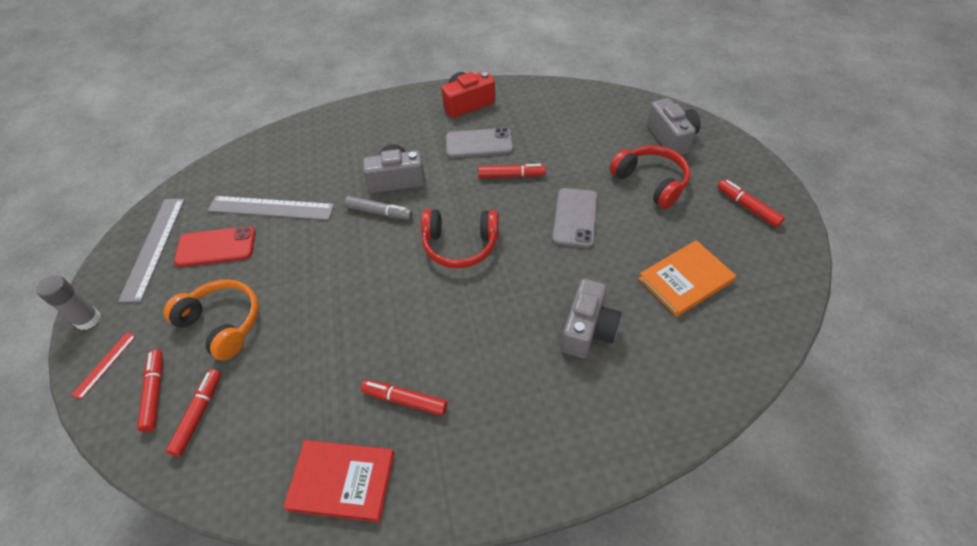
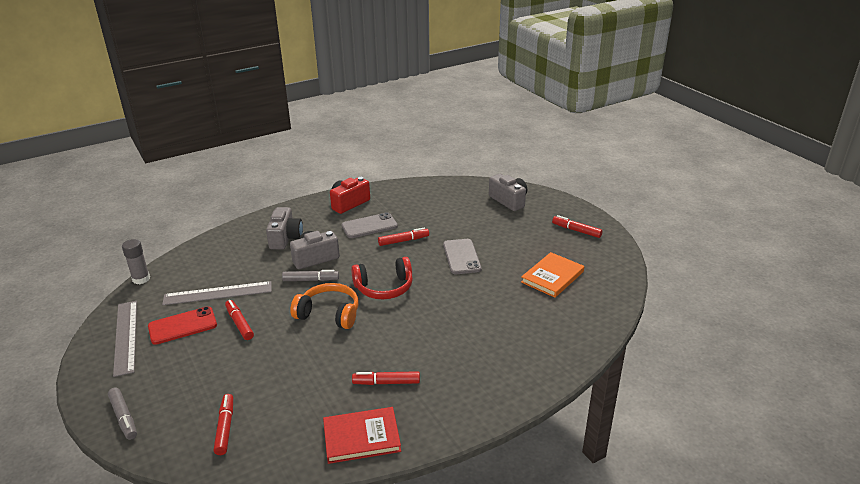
camera: 20 degrees left, 20 degrees down
grey glue stick [36,275,101,330] -> grey glue stick moved to [122,239,150,284]
red ruler [72,332,136,400] -> grey marker [108,388,137,440]
red marker [137,350,163,432] -> red marker moved to [225,300,254,340]
orange headphones [163,279,259,361] -> orange headphones moved to [290,283,358,329]
grey camera [561,278,621,358] -> grey camera moved to [266,207,303,250]
red headphones [610,145,690,209] -> none

